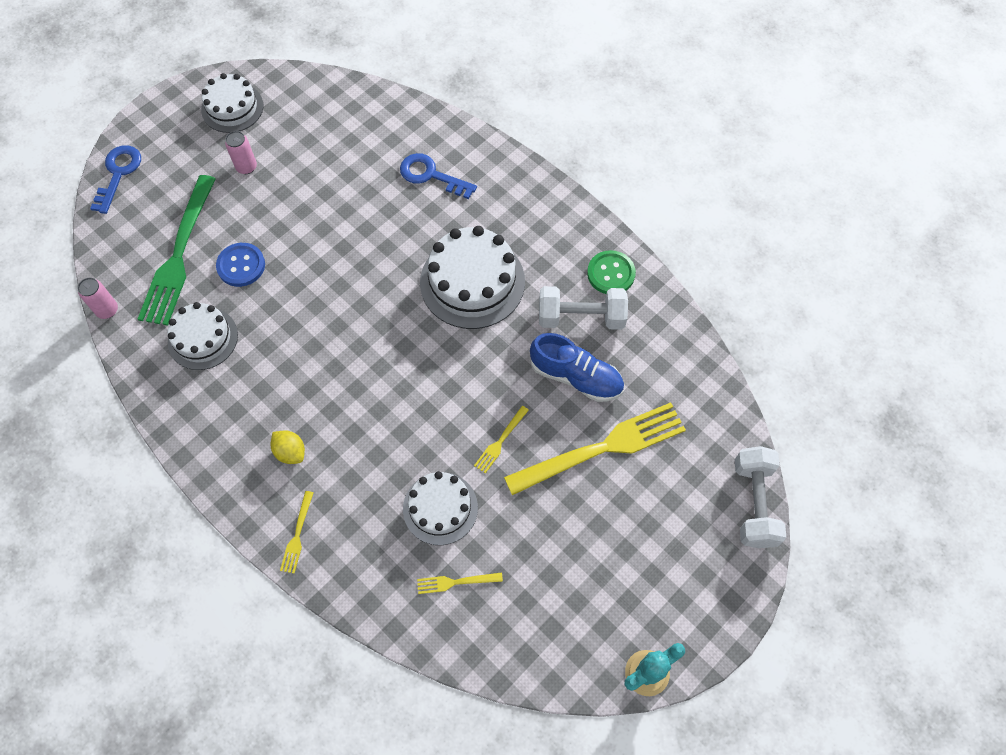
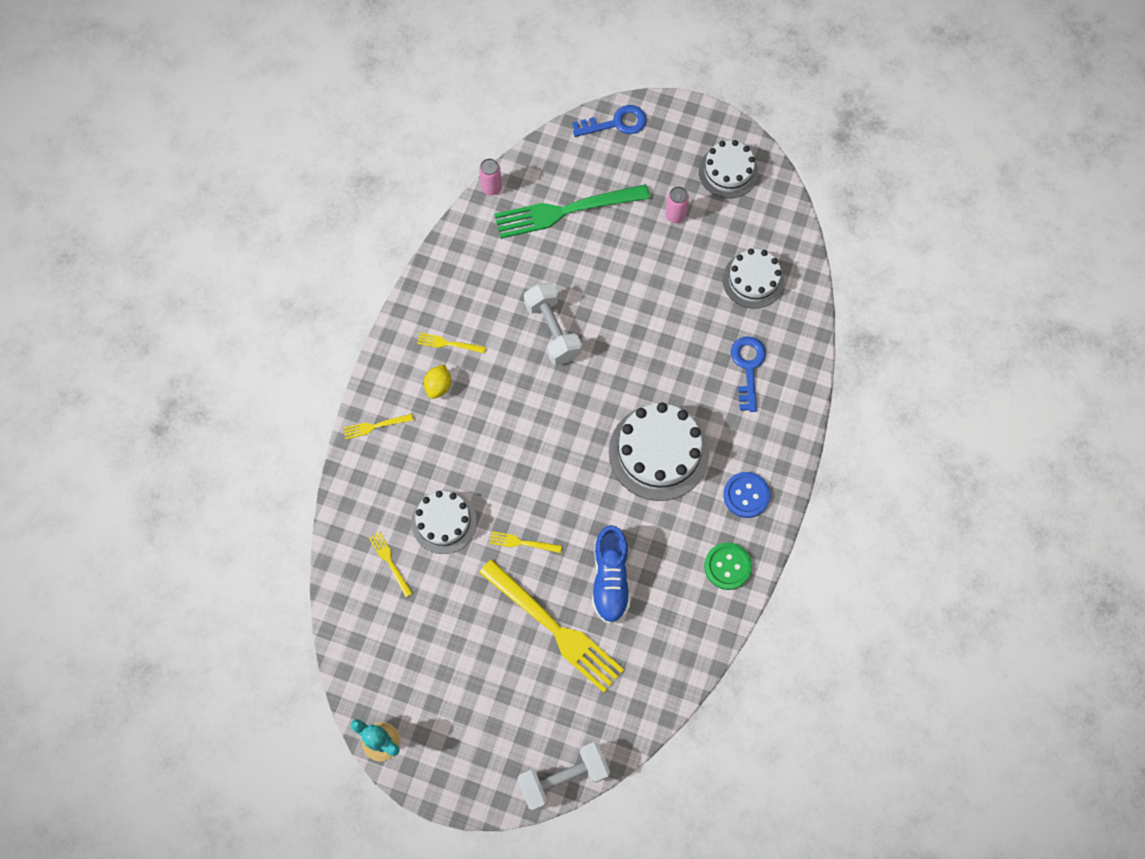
camera: 65 degrees right, 5 degrees up
white cake [168,302,238,370] -> white cake moved to [723,249,784,309]
blue button [216,243,265,287] -> blue button moved to [723,472,770,518]
white dumbbell [539,286,628,330] -> white dumbbell moved to [524,282,582,365]
none -> yellow fork [417,333,486,354]

